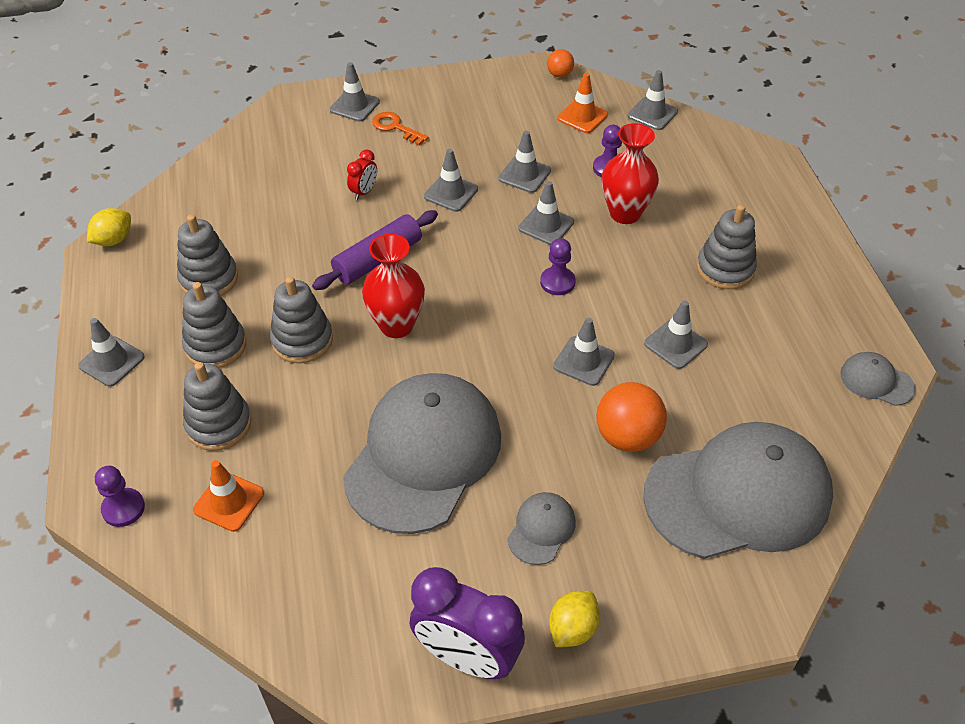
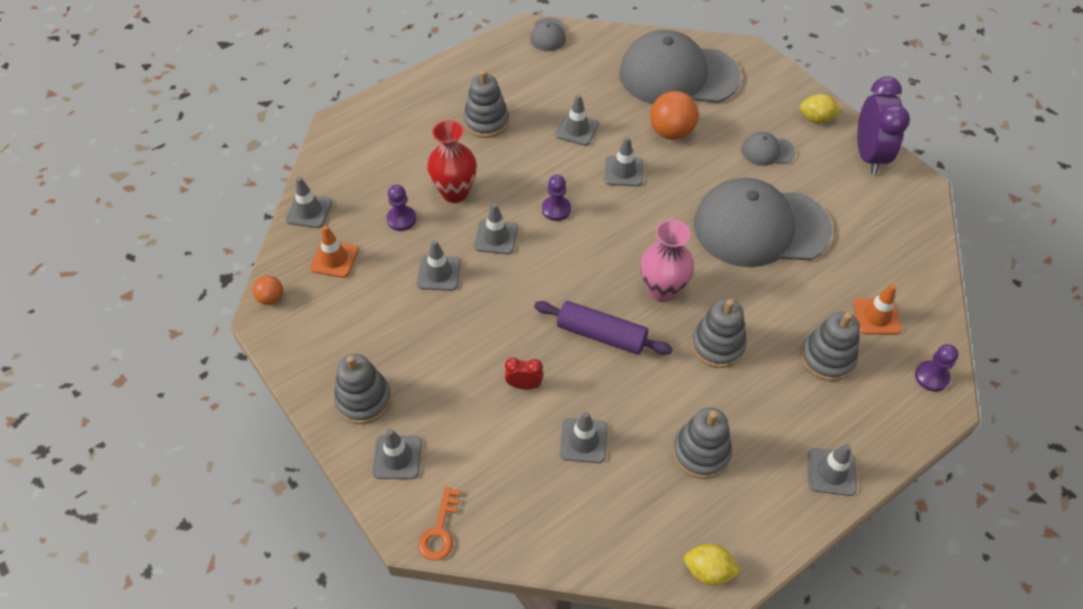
camera: 115 degrees left, 5 degrees up
grey stacking toy [182,282,246,368] -> grey stacking toy moved to [334,354,392,424]
red vase [362,234,425,338] -> pink vase [641,219,694,303]
orange key [372,112,429,145] -> orange key moved to [418,487,461,561]
grey traffic cone [424,149,478,212] -> grey traffic cone moved to [560,411,608,463]
grey cap [643,422,833,559] -> grey cap turned 45 degrees counterclockwise [619,30,741,104]

